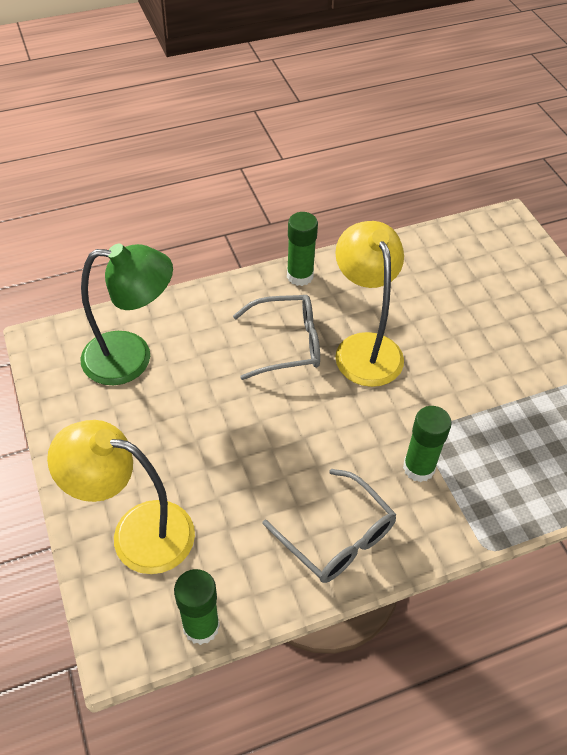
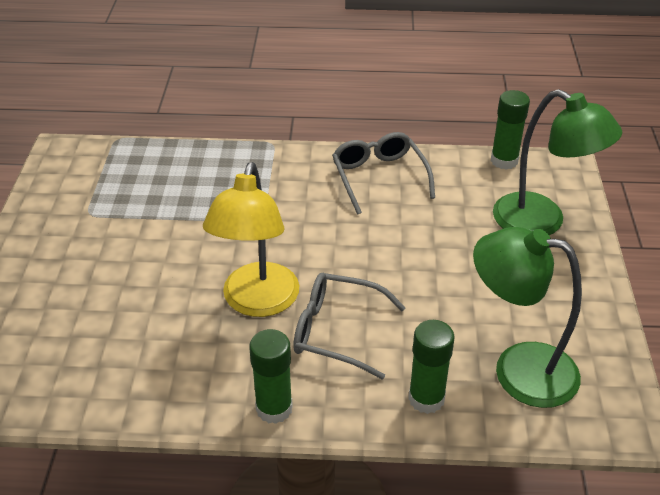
camera: 155 degrees left, 10 degrees down
yellow lamp [47,420,195,574] -> green lamp [493,89,622,235]
green glue stick [403,406,452,482] -> green glue stick moved to [408,320,455,414]

